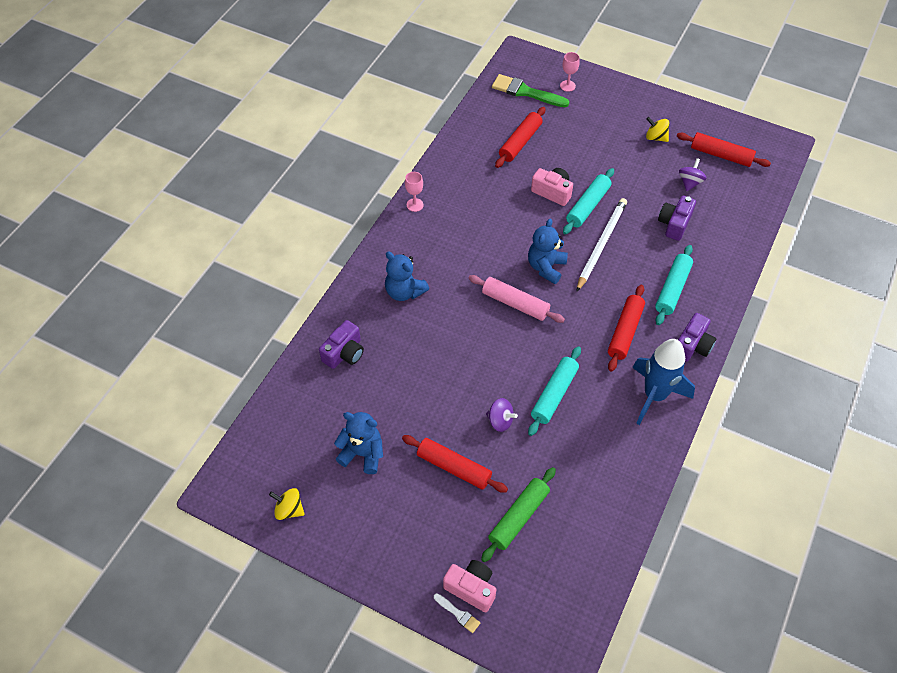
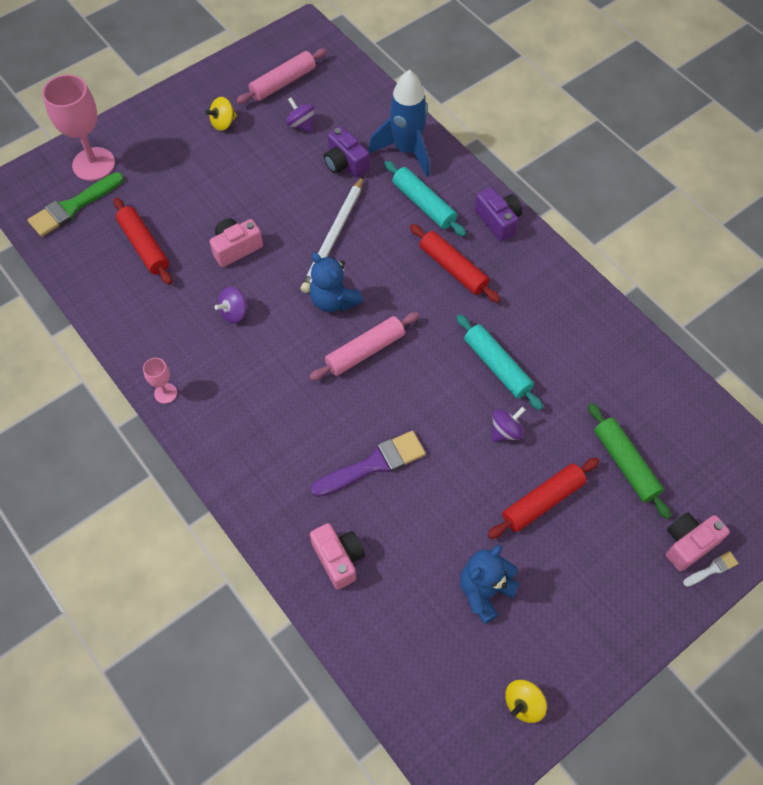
camera: 65 degrees left, 5 degrees up
purple camera [319,320,364,369] -> pink camera [310,523,365,589]
blue teddy bear [385,252,429,301] -> none
pink goblet [560,52,580,92] -> pink goblet [42,74,115,181], size x2.11
turquoise rolling pin [563,168,614,234] -> none
white pencil [576,198,627,292] -> white pencil turned 120 degrees counterclockwise [300,176,364,293]
blue rocket [632,339,695,425] -> blue rocket moved to [368,70,430,177]
red rolling pin [677,132,771,167] -> pink rolling pin [236,49,327,104]
none -> purple spinning top [214,287,249,324]
none -> purple brush [311,431,426,497]

